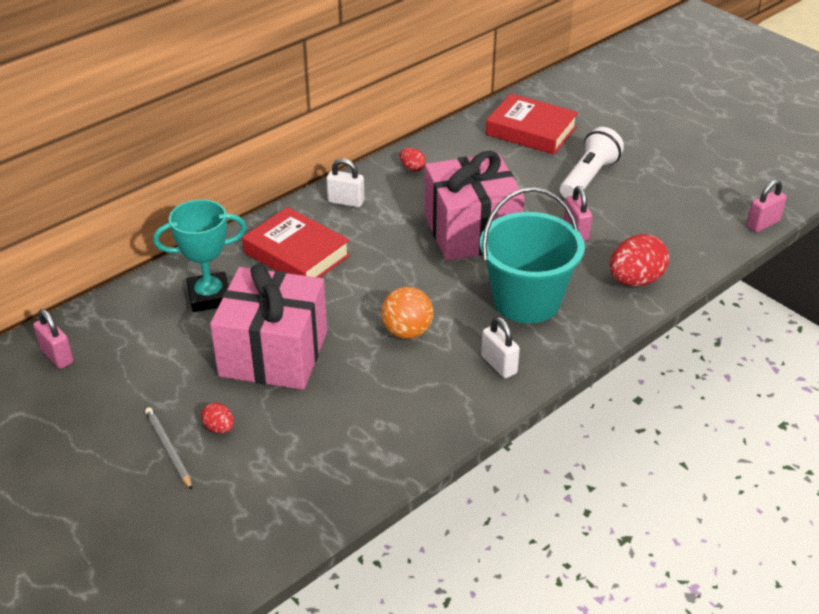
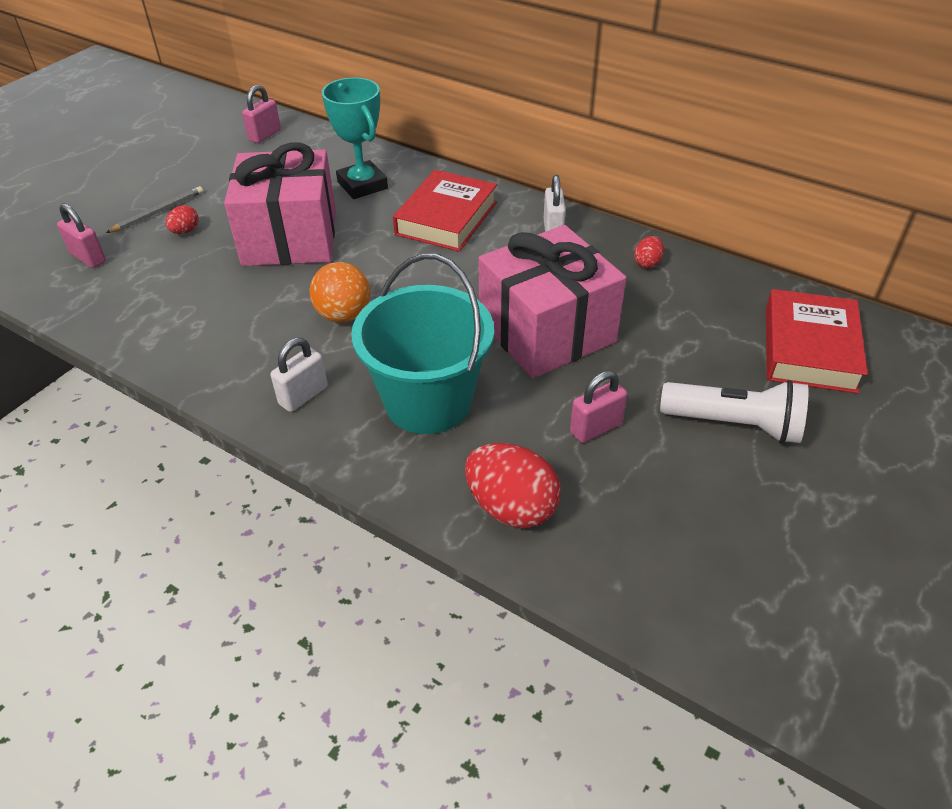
camera: 75 degrees right, 5 degrees up
pink padlock [747,180,787,232] -> pink padlock moved to [57,203,106,268]

